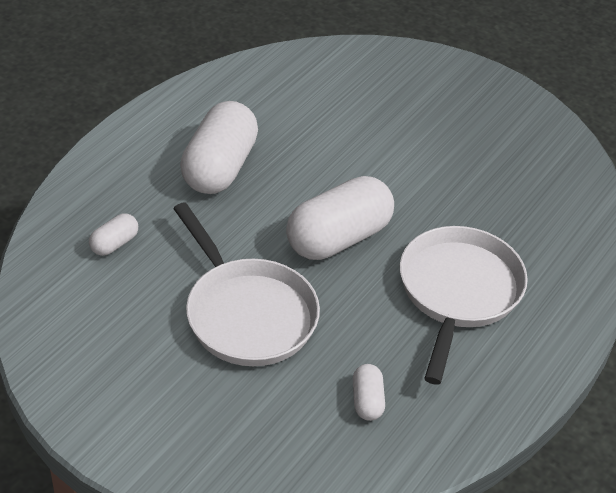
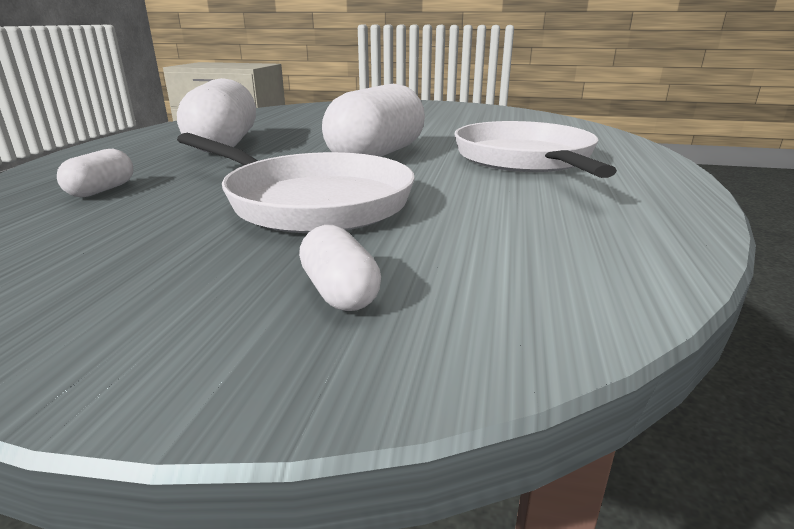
camera: 20 degrees left, 20 degrees down
white capsule [353,364,385,421] -> white capsule moved to [299,225,381,311]

